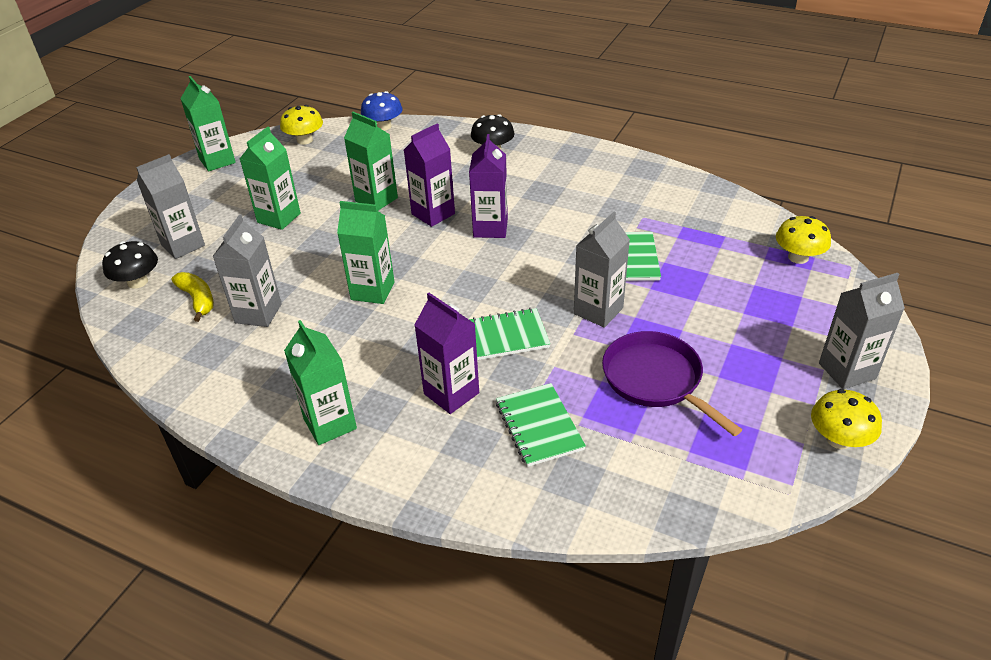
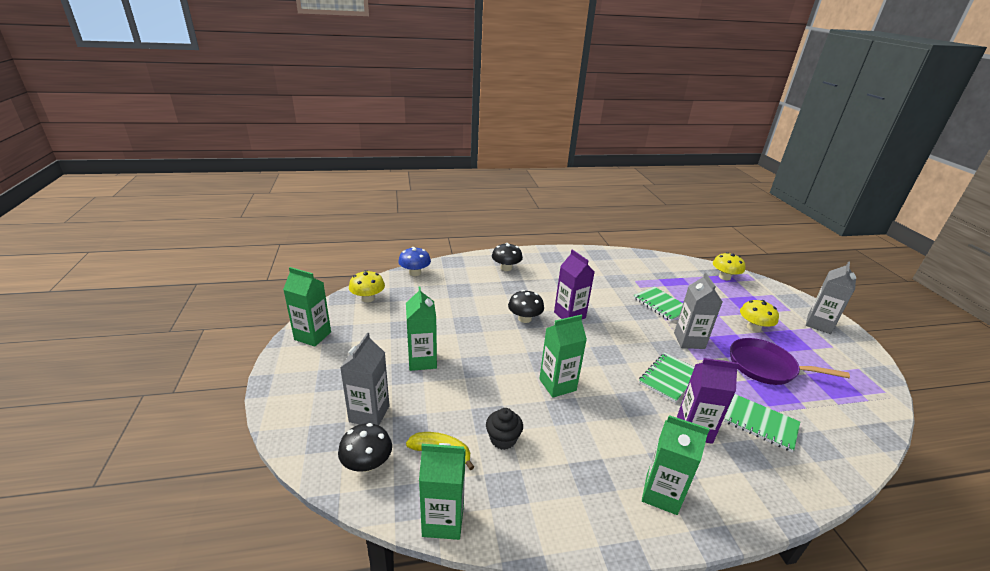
camera: 40 degrees left, 10 degrees down
grey carton [212,214,282,327] -> black cupcake [486,408,523,450]
green carton [344,112,398,211] -> green carton moved to [419,443,466,540]
purple carton [404,123,455,227] -> black mushroom [508,290,544,323]
yellow mushroom [811,389,882,449] -> yellow mushroom moved to [740,300,779,332]

